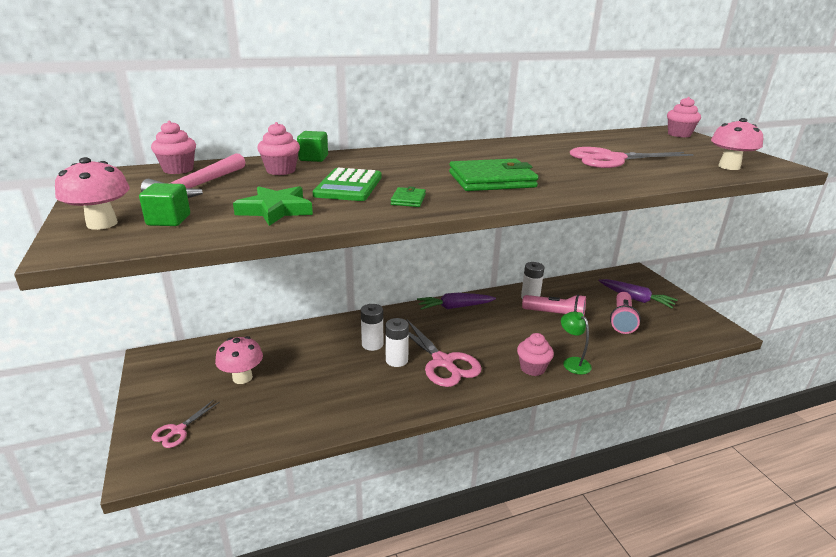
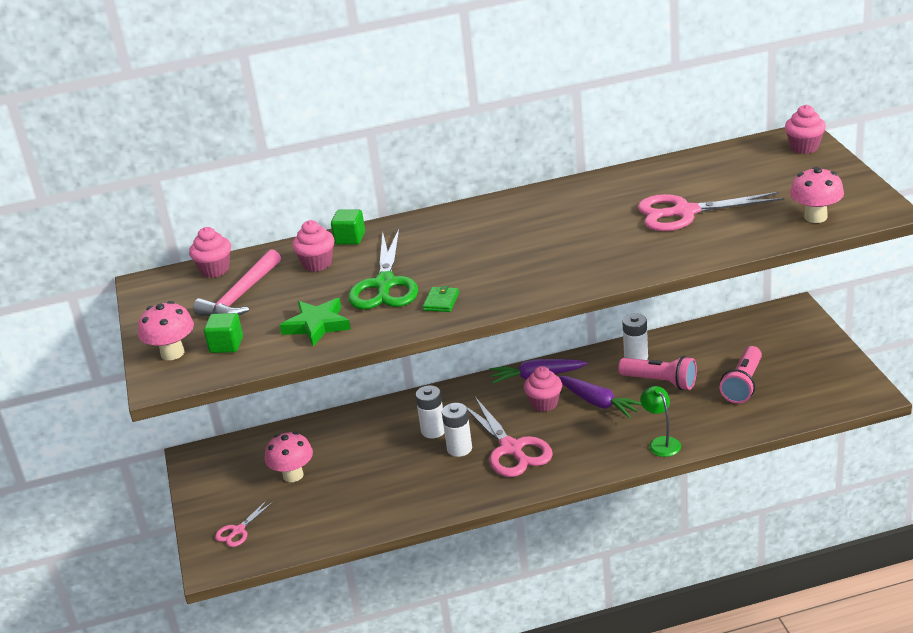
camera: 10 degrees right, 5 degrees up
green calculator [313,168,382,201] -> green scissors [348,229,418,310]
green wallet [449,159,539,191] -> none
pink cupcake [517,333,554,376] -> pink cupcake moved to [524,366,562,412]
purple carrot [599,279,678,309] -> purple carrot moved to [558,376,642,418]

